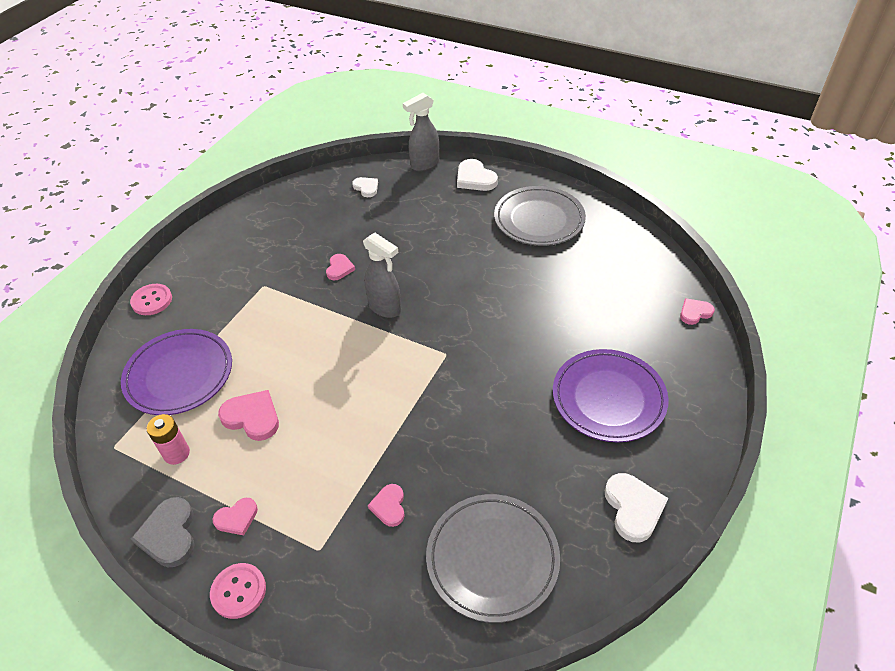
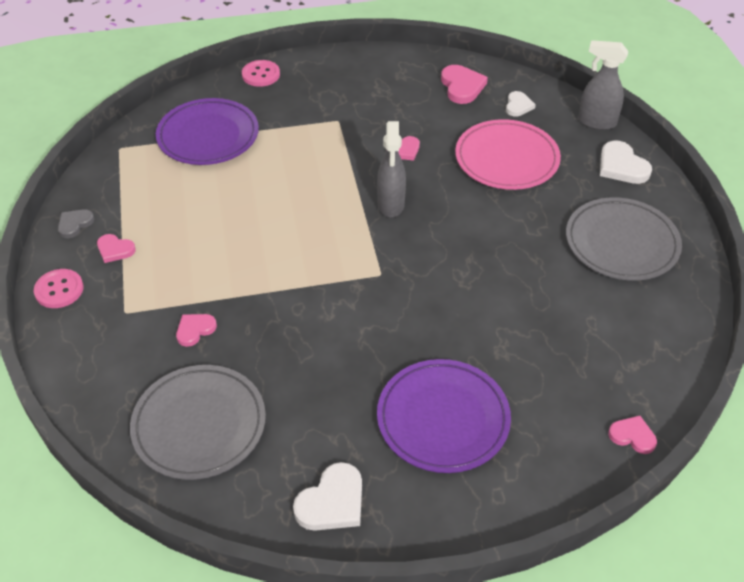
camera: 50 degrees right, 0 degrees up
grey heart [131,497,195,567] -> grey heart [58,209,94,238], size x0.63
pink battery [147,414,190,465] -> none
pink heart [218,390,279,441] -> pink heart moved to [441,65,488,104]
white heart [457,159,498,191] -> white heart turned 45 degrees counterclockwise [600,141,652,184]
none -> pink plate [455,119,561,190]

